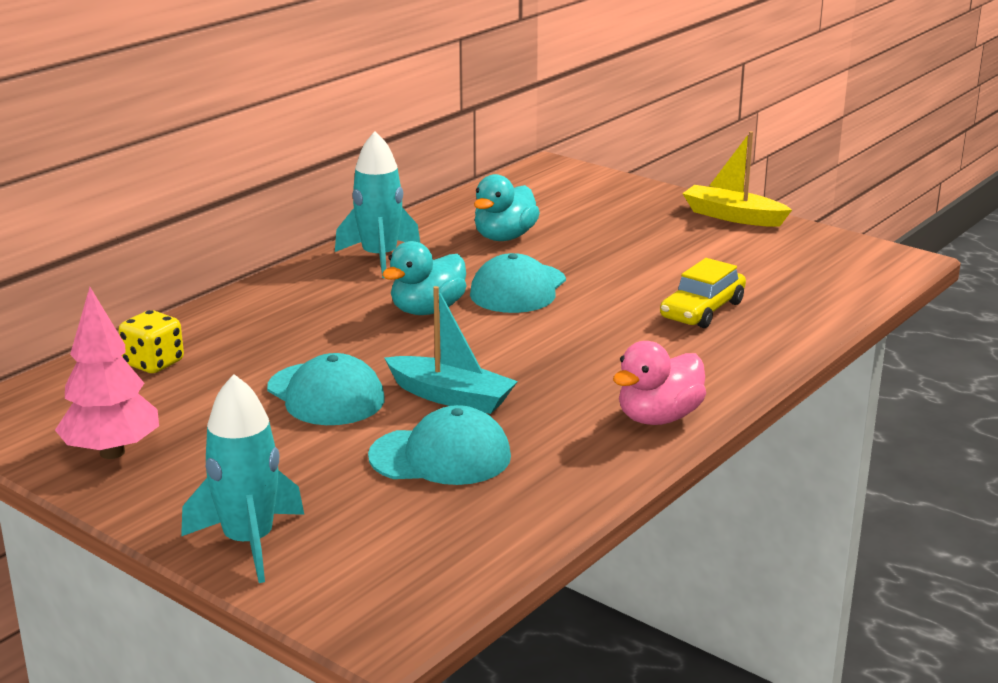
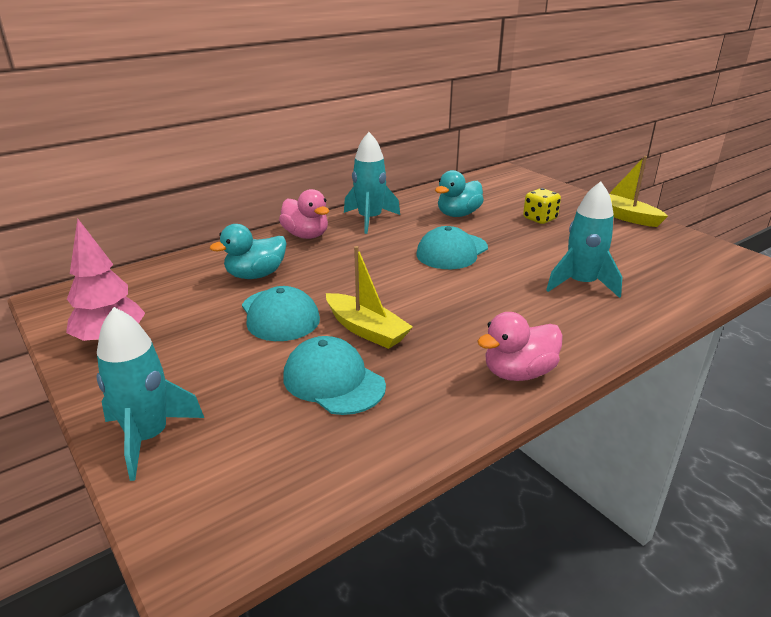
camera: 15 degrees right, 5 degrees up
yellow dice [119,310,184,373] -> yellow dice moved to [523,188,561,224]
turquoise cap [368,405,511,485] -> turquoise cap turned 150 degrees counterclockwise [283,336,386,415]
turquoise duck [382,241,466,315] -> turquoise duck moved to [210,224,287,279]
turquoise boat [384,286,518,414] -> yellow boat [326,246,413,349]
yellow car [660,258,746,328] -> turquoise rocket [546,181,622,298]
none -> pink duck [279,189,329,239]

